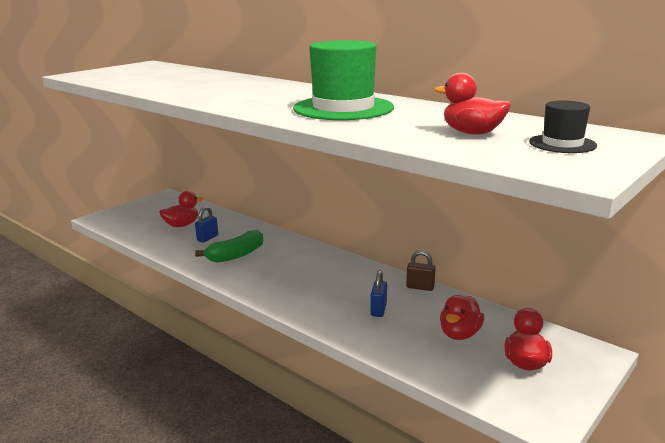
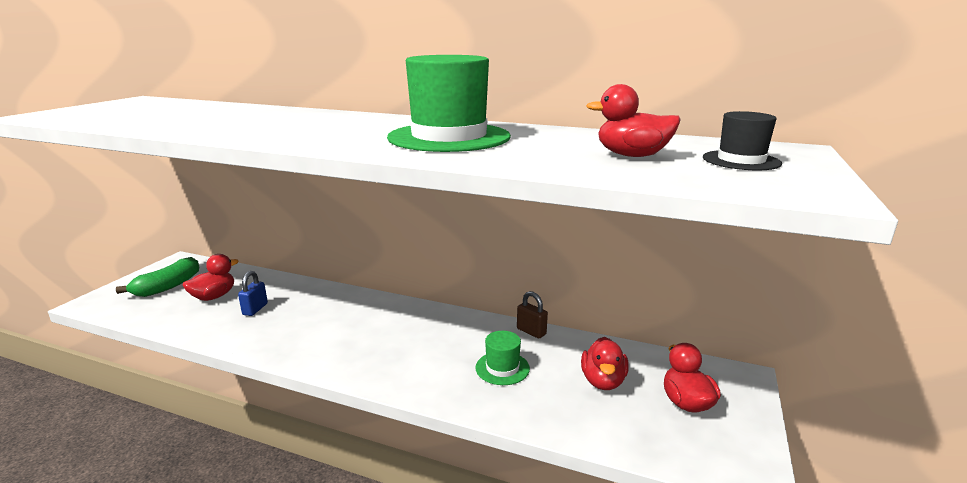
camera: 20 degrees left, 0 degrees up
green banana [195,230,263,263] -> green banana moved to [116,257,199,297]
blue padlock [370,270,387,317] -> green hat [475,331,530,385]
brown padlock [406,251,435,291] -> brown padlock turned 45 degrees clockwise [517,291,548,338]

